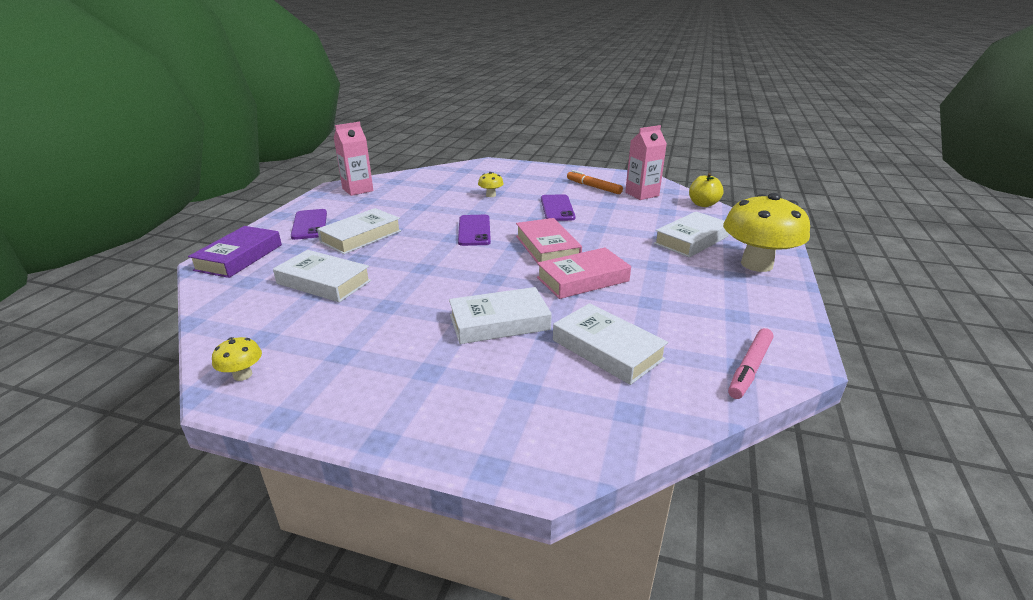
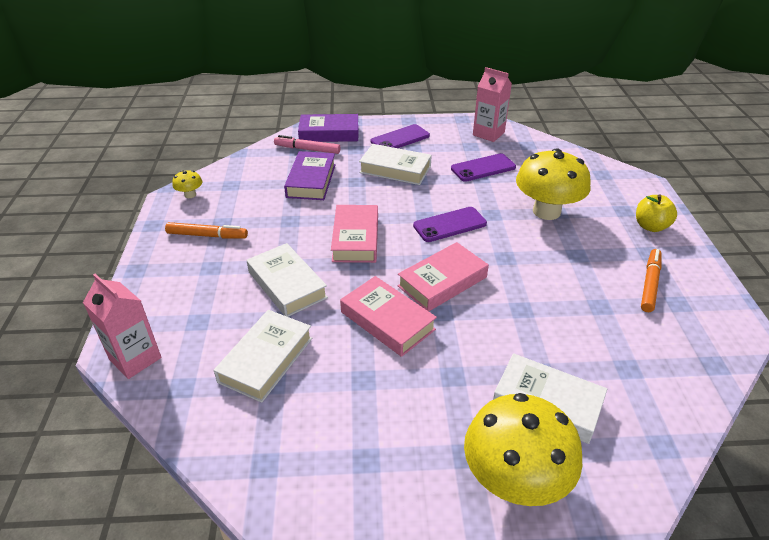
camera: 70 degrees right, 10 degrees up
white book [273,250,371,302] -> purple book [284,151,336,200]
yellow mushroom [478,172,504,197] -> yellow mushroom [516,148,591,220], size x2.36
purple phone [541,194,575,221] -> purple phone moved to [451,153,516,182]
pink carton [625,125,667,200] -> pink carton moved to [83,274,162,379]
yellow apple [689,173,724,207] -> yellow apple moved to [636,195,677,232]
pink marker [728,328,774,399] -> pink marker moved to [274,135,340,154]
none -> orange marker [165,222,248,239]
none -> pink book [331,205,378,263]

